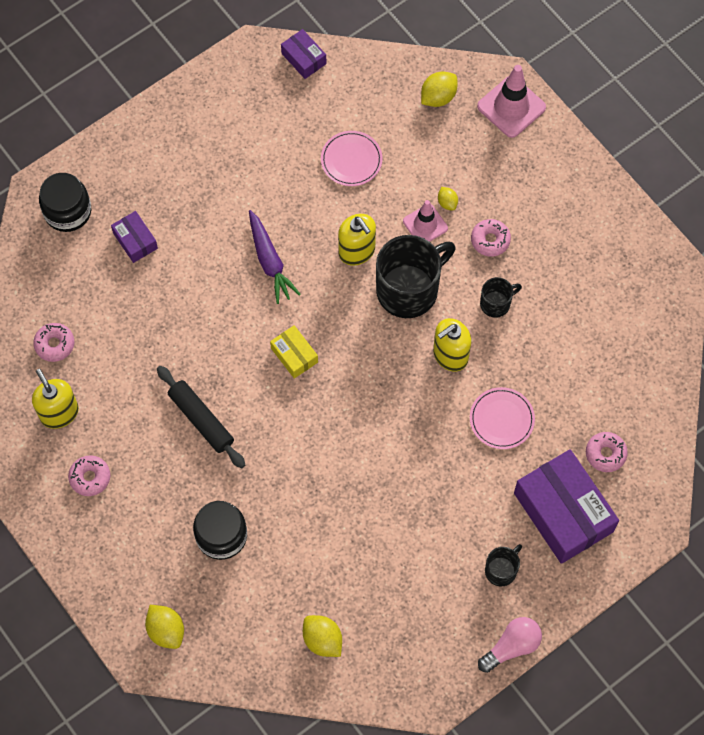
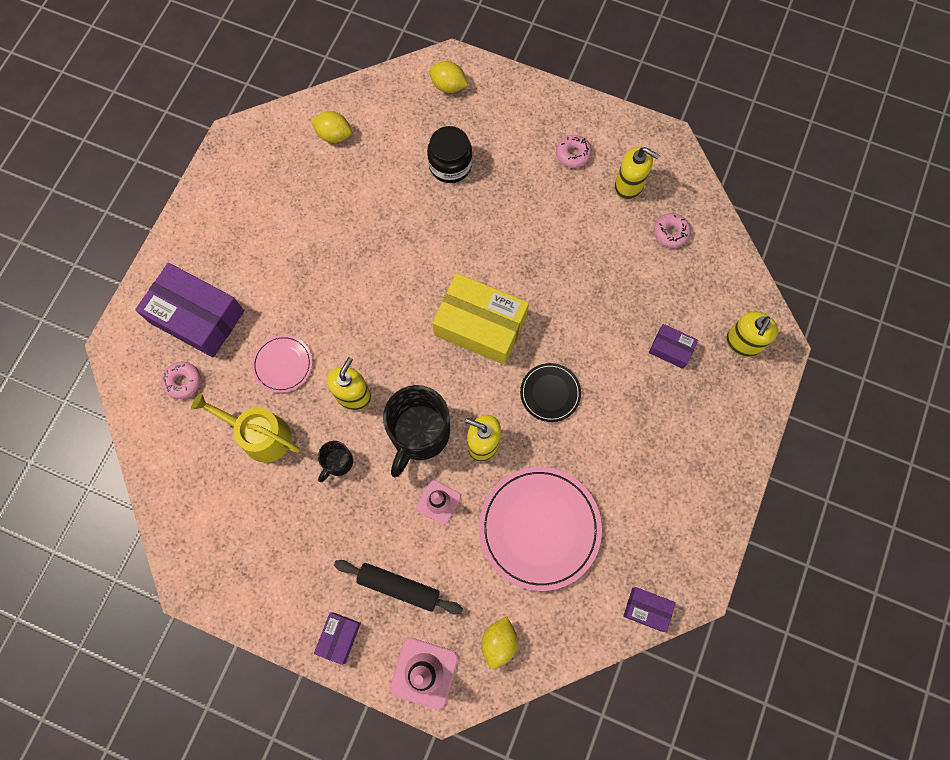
camera: 150 degrees right, 5 degrees up
black jar [39,173,91,232] -> yellow soap dispenser [726,311,778,357]
black rolling pin [157,366,245,468] -> black rolling pin moved to [334,560,463,615]
purple carrot [249,210,301,304] -> black plate [520,363,581,422]
yellow box [270,325,318,379] -> yellow box [432,273,529,365], size x2.07
pink plate [321,131,383,186] -> pink plate [479,467,602,591], size x1.92
yellow lemon [438,187,458,211] -> none
pink donut [471,219,511,257] -> none
pink light bulb [478,617,542,673] -> none
black mug [485,544,522,586] -> none
none -> yellow watering can [191,393,300,463]
none -> purple box [314,612,361,665]

